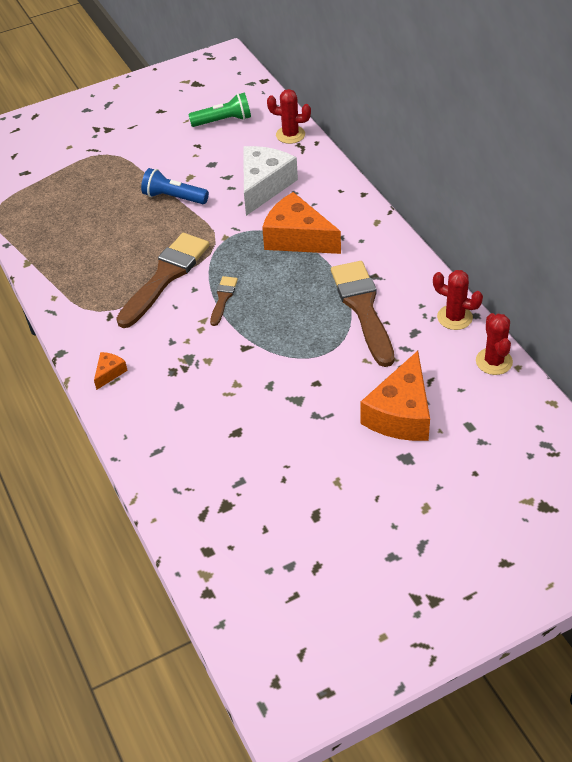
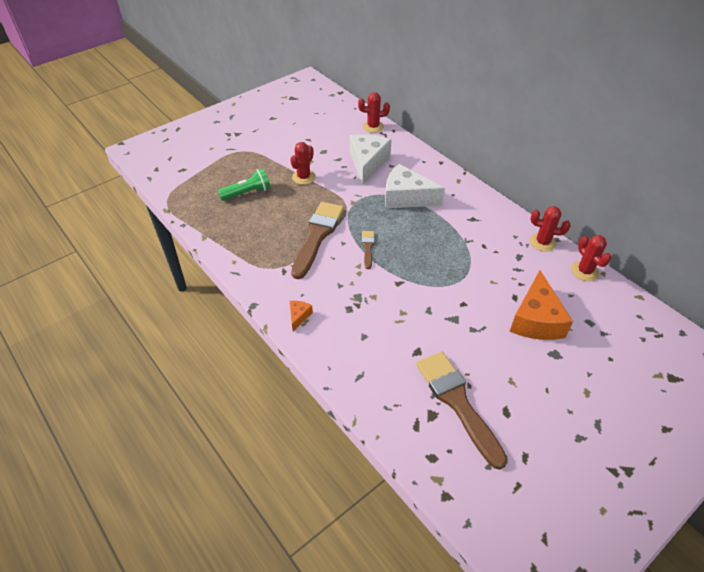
camera: 15 degrees left, 0 degrees up
blue flashlight [141,168,209,204] -> red cactus [290,142,316,185]
green flashlight [188,93,251,127] -> green flashlight moved to [218,169,270,201]
orange cheese [262,192,341,254] -> white cheese [385,164,445,208]
brown brush [331,261,394,367] -> brown brush moved to [416,352,508,470]

